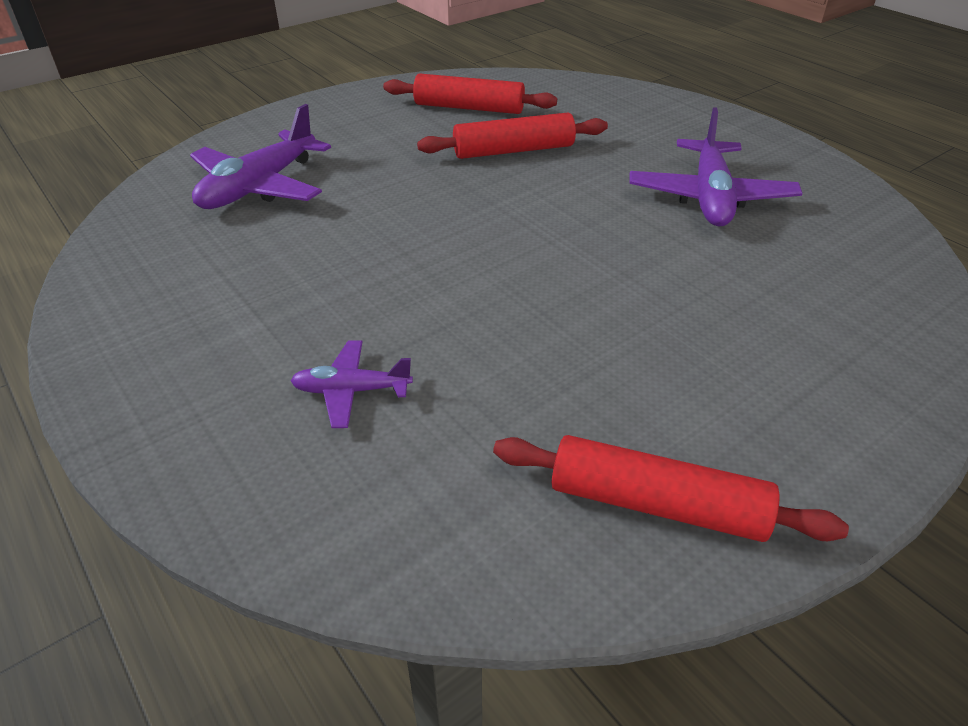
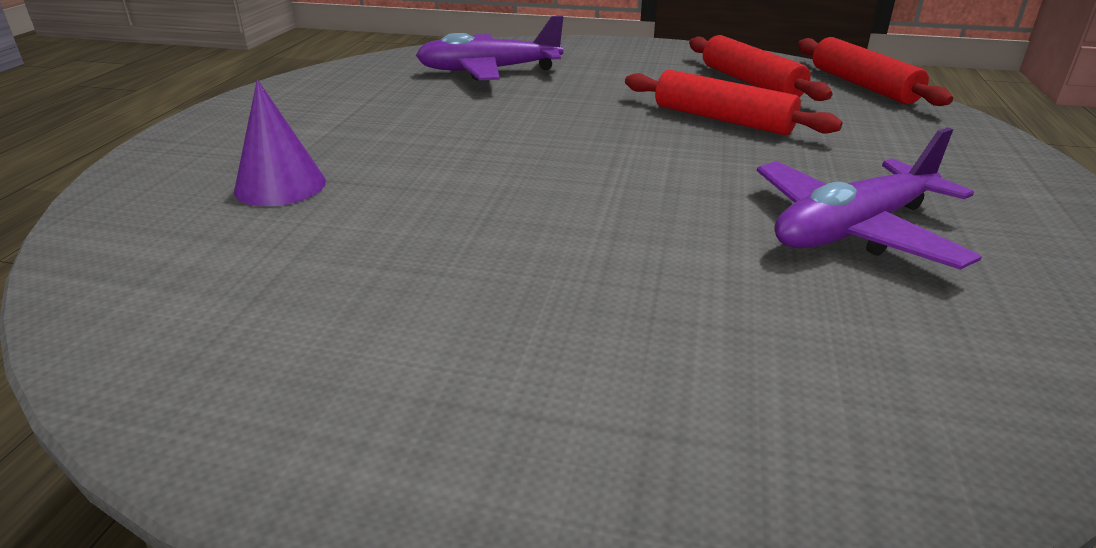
camera: 50 degrees right, 10 degrees down
purple plane [290,340,413,428] -> purple cone [234,79,326,206]
red rolling pin [493,435,849,542] -> red rolling pin moved to [798,37,953,106]

